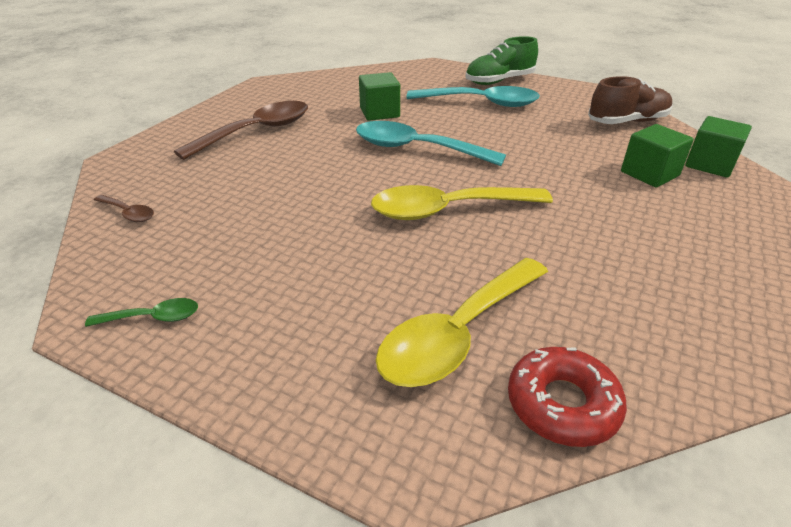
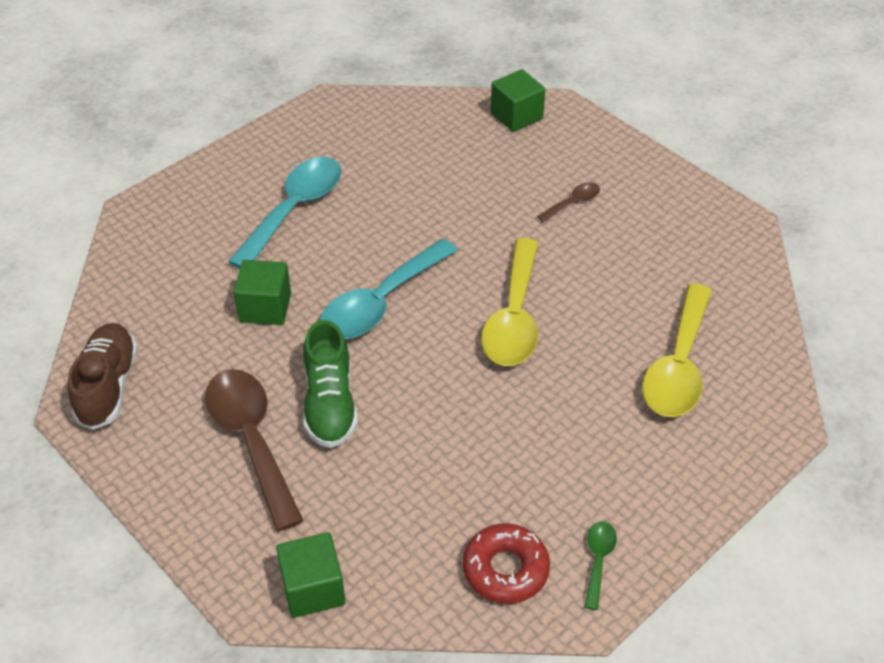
camera: 70 degrees left, 10 degrees up
brown spoon [94,195,154,222] -> brown spoon moved to [537,182,600,222]
yellow spoon [376,258,548,387] -> yellow spoon turned 45 degrees clockwise [642,283,712,417]
green shoe [465,36,538,85] -> green shoe moved to [303,320,358,448]
red donut [508,347,627,447] -> red donut moved to [463,523,550,604]
brown shoe [588,76,673,124] -> brown shoe moved to [68,323,138,430]
green cube [621,124,694,187] -> green cube moved to [276,532,345,618]

